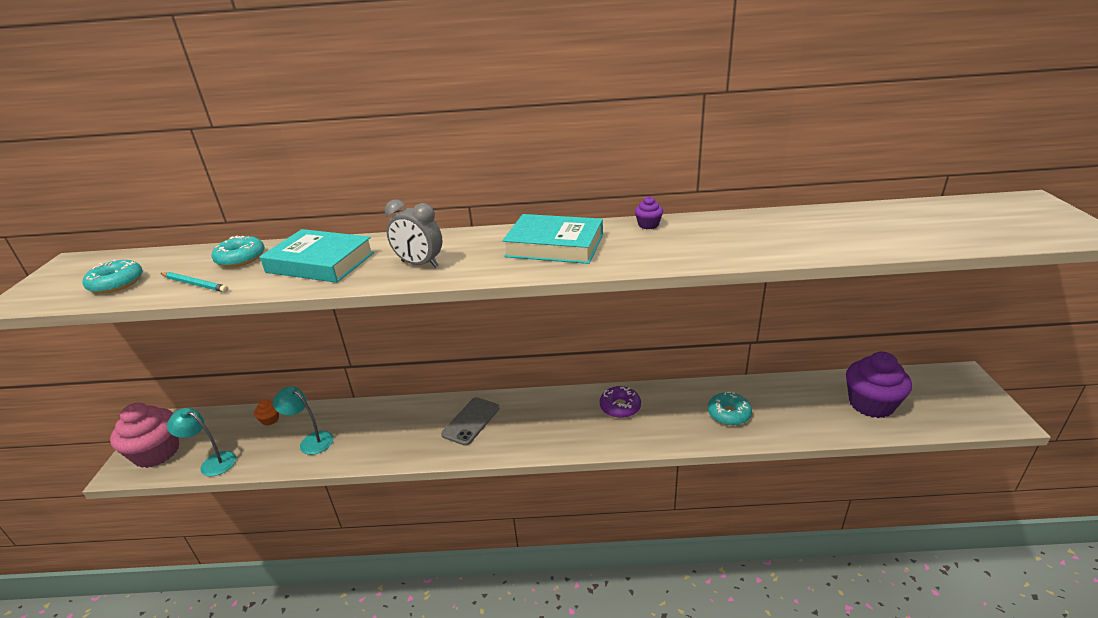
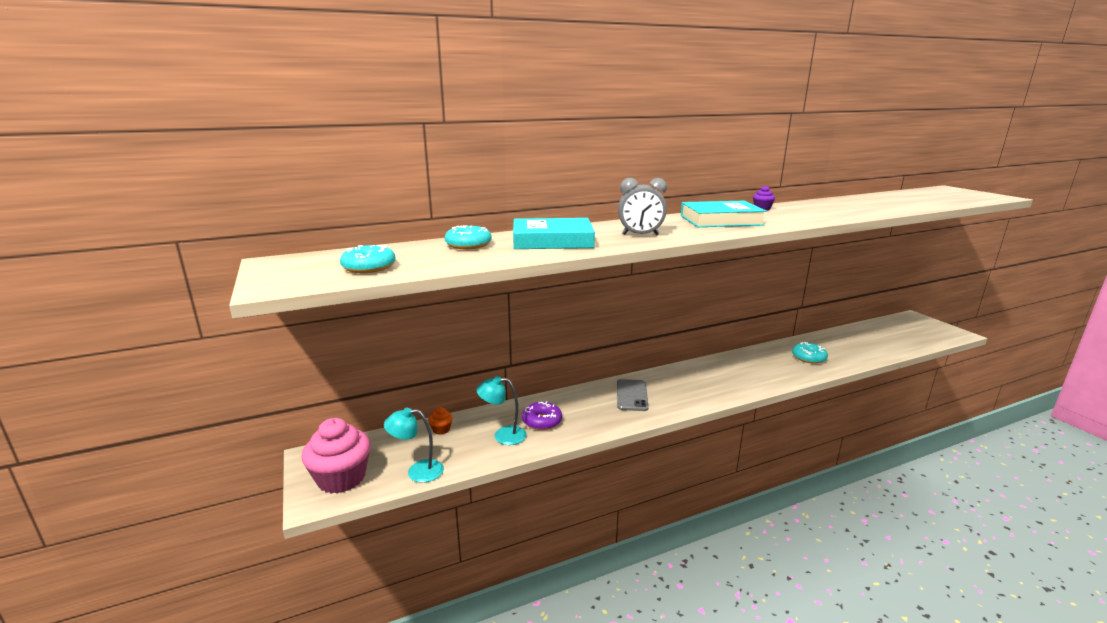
camera: 25 degrees left, 10 degrees down
turquoise pencil [161,272,229,293] -> none
purple donut [600,386,641,418] -> purple donut moved to [522,401,562,430]
purple cupcake [846,352,912,418] -> none

